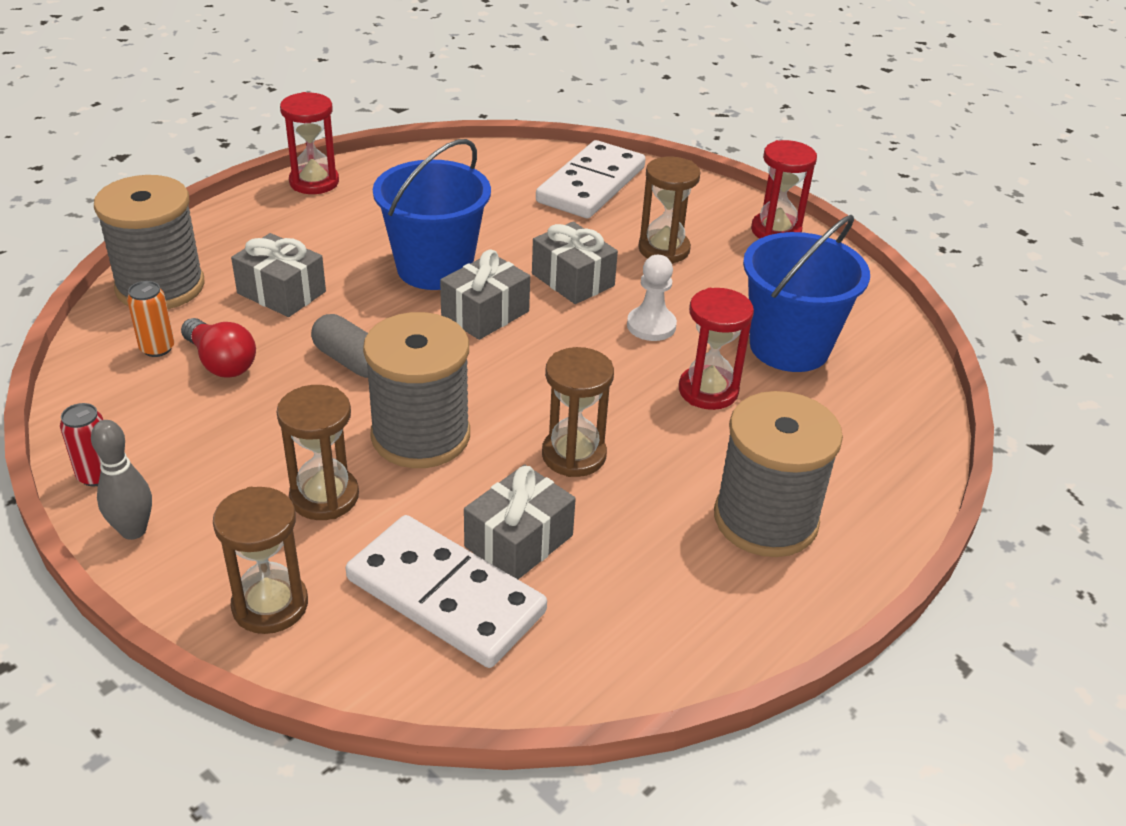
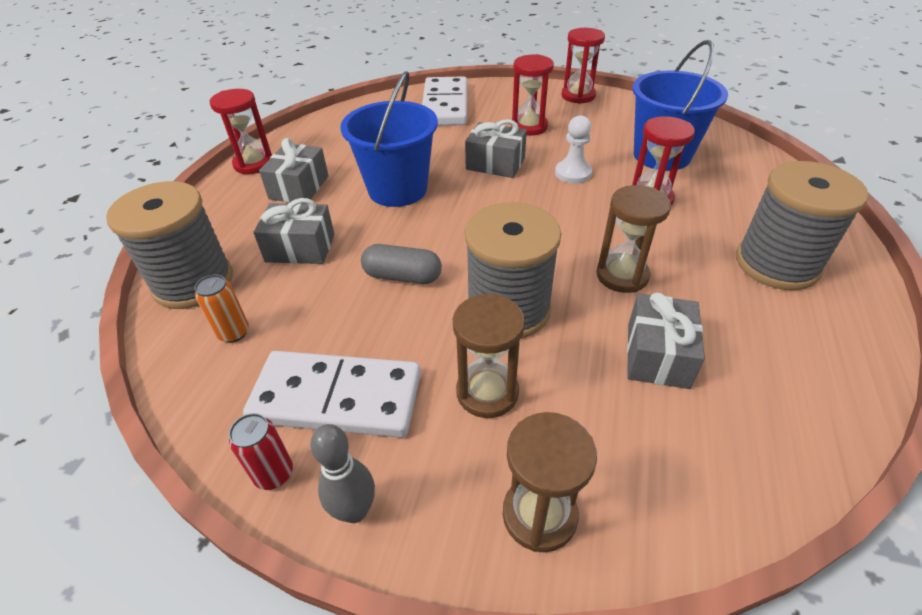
camera: 25 degrees left, 5 degrees up
red light bulb [181,318,256,378] -> none
white domino [346,515,547,668] -> white domino moved to [243,351,421,438]
grey gift [440,250,530,340] -> grey gift moved to [259,138,329,204]
brown hourglass [638,157,701,264] -> red hourglass [511,54,554,136]

